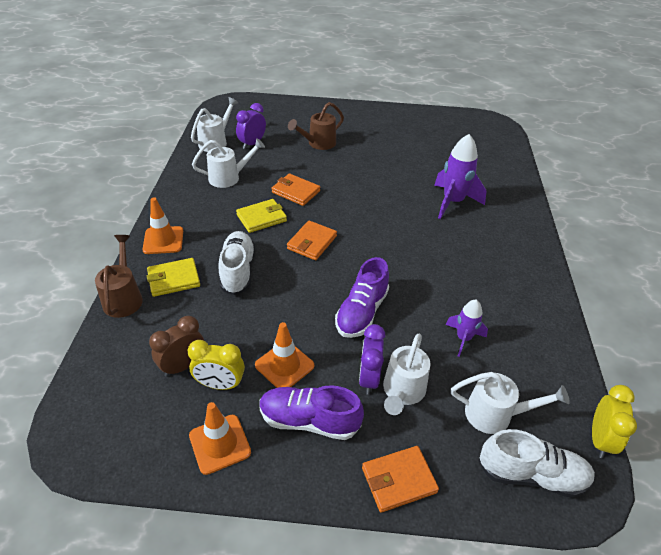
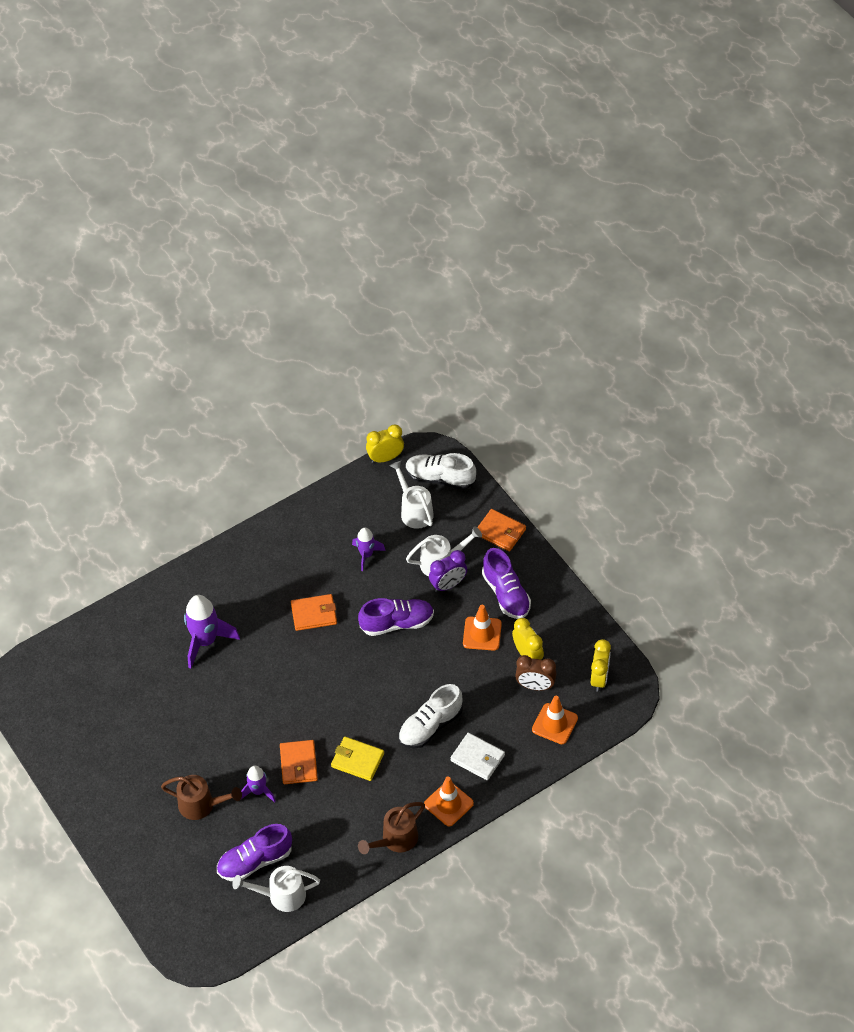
camera: 125 degrees left, 10 degrees up
brown watering can [95,235,143,318] -> brown watering can moved to [358,802,425,854]
yellow wallet [147,258,200,297] -> white wallet [450,733,505,780]
orange traffic cone [189,402,251,475] -> orange traffic cone moved to [532,696,578,744]
white watering can [192,138,265,188] -> none
purple clock [236,103,266,149] -> purple shoe [217,824,292,881]
orange wallet [287,221,337,260] -> orange wallet moved to [291,594,337,631]
white shoe [478,429,595,498] -> white shoe turned 45 degrees counterclockwise [405,453,476,490]
none -> purple rocket [241,766,276,803]
none -> yellow clock [591,639,611,692]

